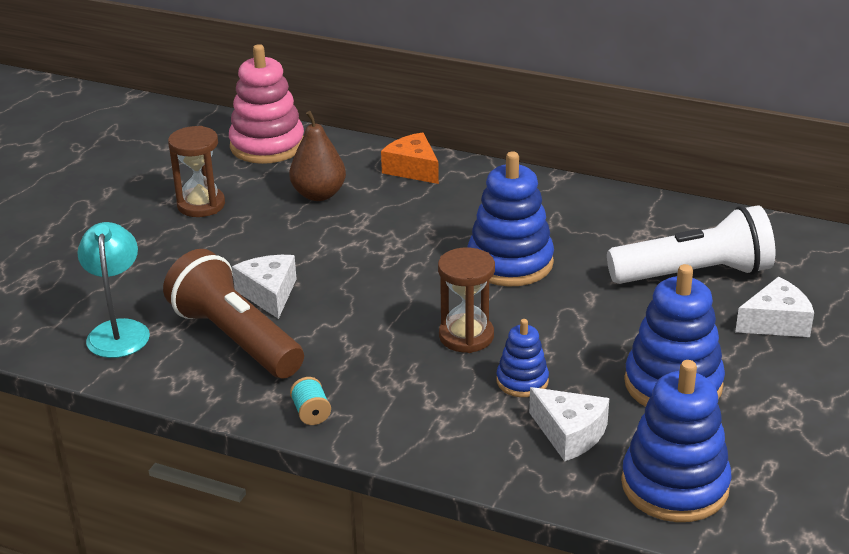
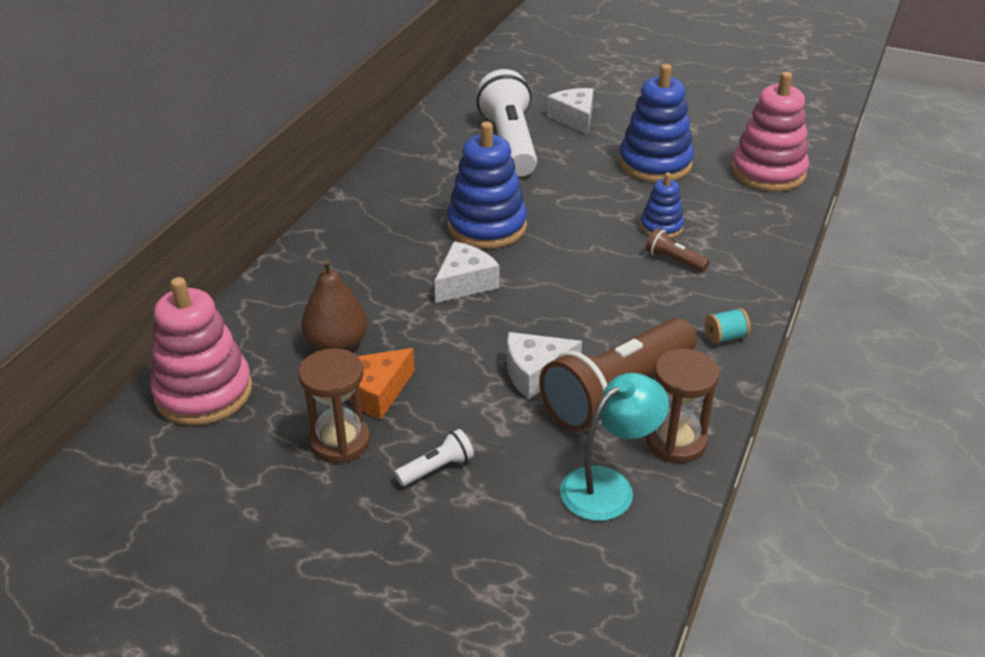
camera: 90 degrees left, 5 degrees up
turquoise lamp [77,222,150,358] -> turquoise lamp turned 150 degrees clockwise [560,373,669,521]
orange cheese [381,132,439,184] -> orange cheese moved to [348,348,415,420]
brown hourglass [438,248,495,353] -> brown hourglass moved to [646,349,720,463]
white cheese [529,387,609,462] -> white cheese moved to [435,241,499,303]
blue stacking toy [621,360,731,522] -> pink stacking toy [731,72,809,191]
none -> white flashlight [395,429,474,486]
none -> brown flashlight [646,228,709,272]

